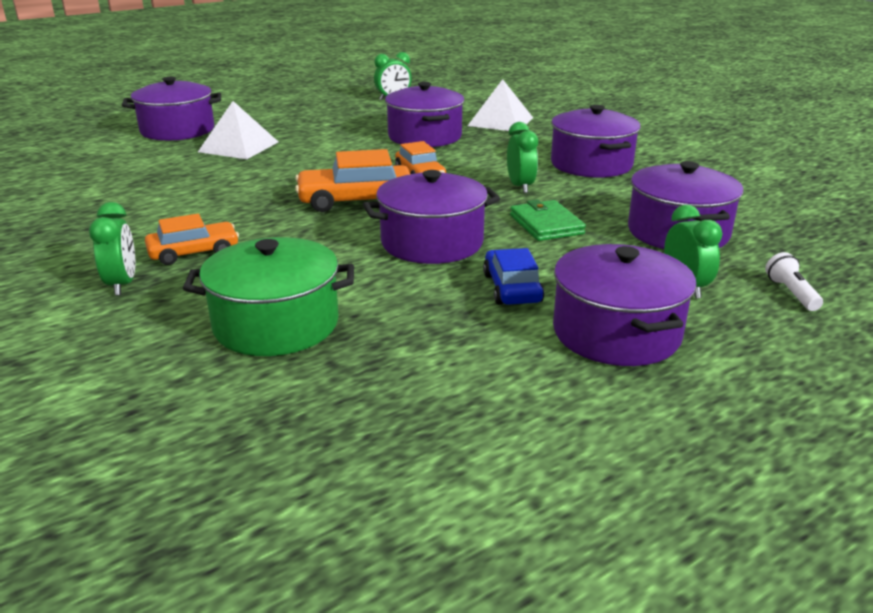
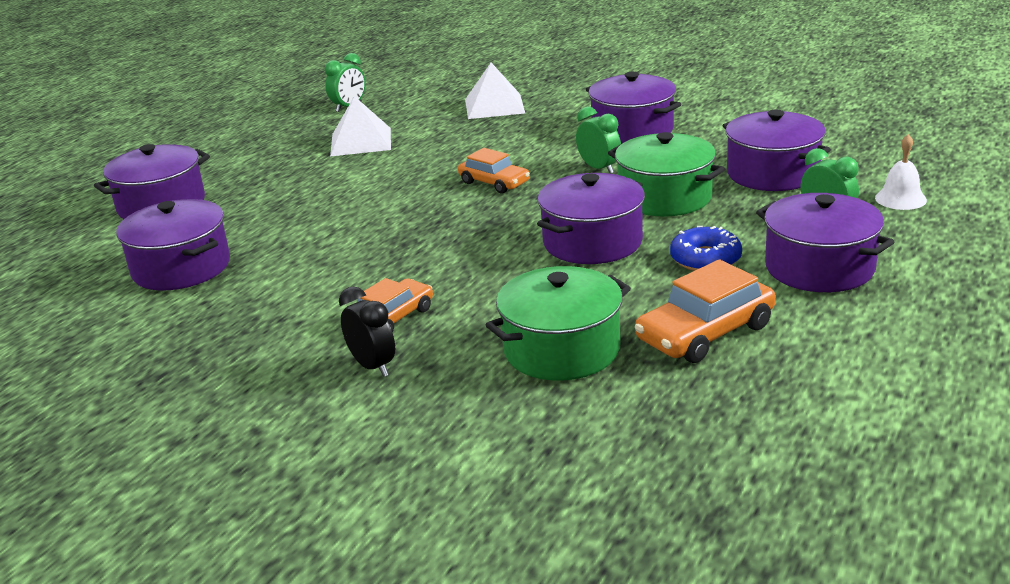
camera: 25 degrees left, 0 degrees up
green clock [89,202,135,296] -> black clock [339,287,395,377]
white pyramid [198,101,278,159] -> white pyramid moved to [330,96,391,156]
orange car [295,149,410,212] -> orange car moved to [635,259,776,363]
purple pot [385,82,464,147] -> purple pot moved to [117,199,230,290]
blue car [483,248,544,305] -> blue donut [670,226,742,271]
green wallet [510,199,586,241] -> green pot [608,132,725,217]
white flashlight [765,252,823,311] -> white bell [875,134,927,210]

